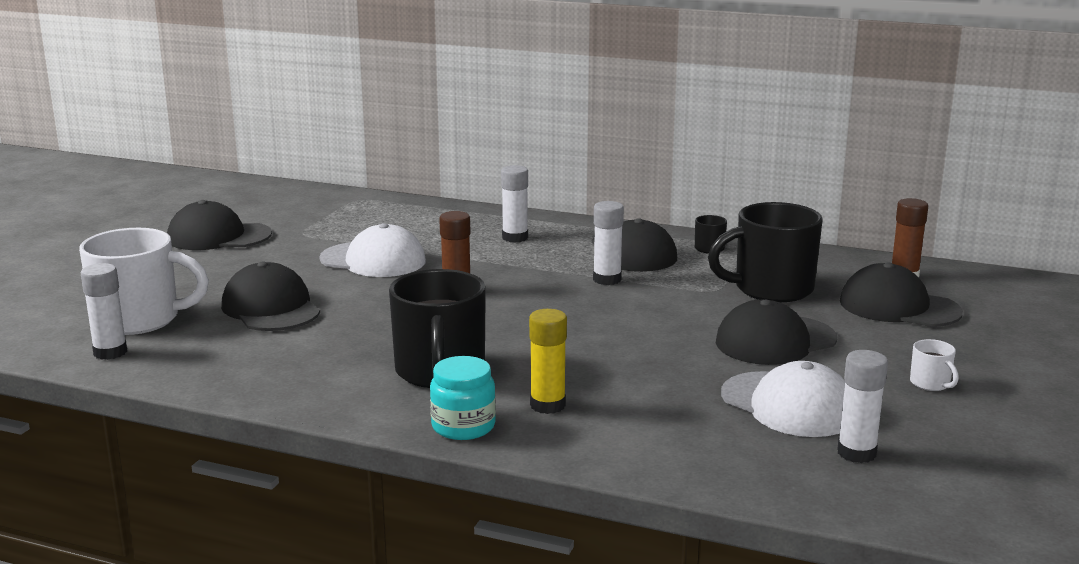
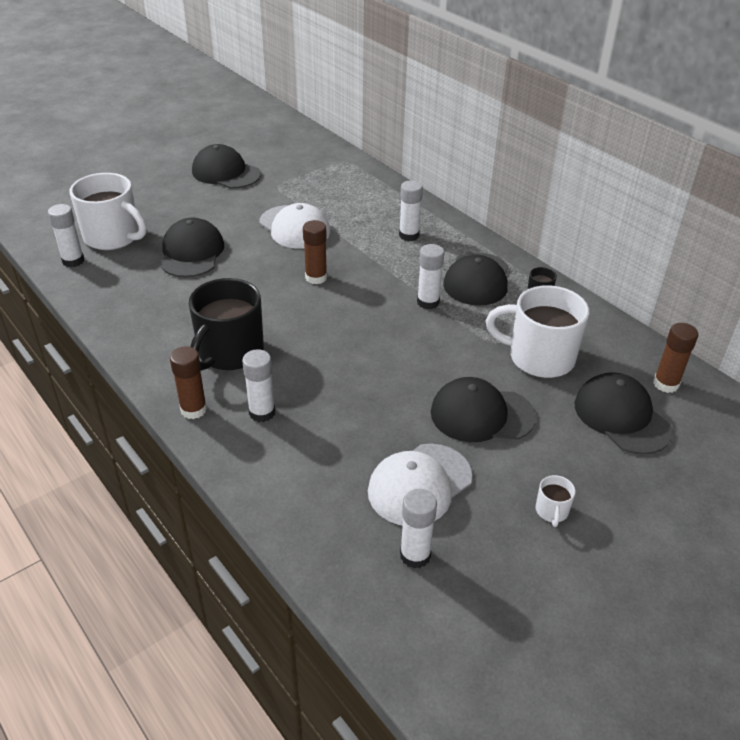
camera: 30 degrees right, 20 degrees up
turquoise jar [430,356,496,440] -> brown glue stick [170,346,207,419]
yellow glue stick [529,309,567,414] -> white glue stick [242,349,275,422]
black mug [708,202,823,302] -> white mug [486,285,589,378]
white cap [721,361,845,437] -> white cap turned 60 degrees clockwise [368,443,472,526]

